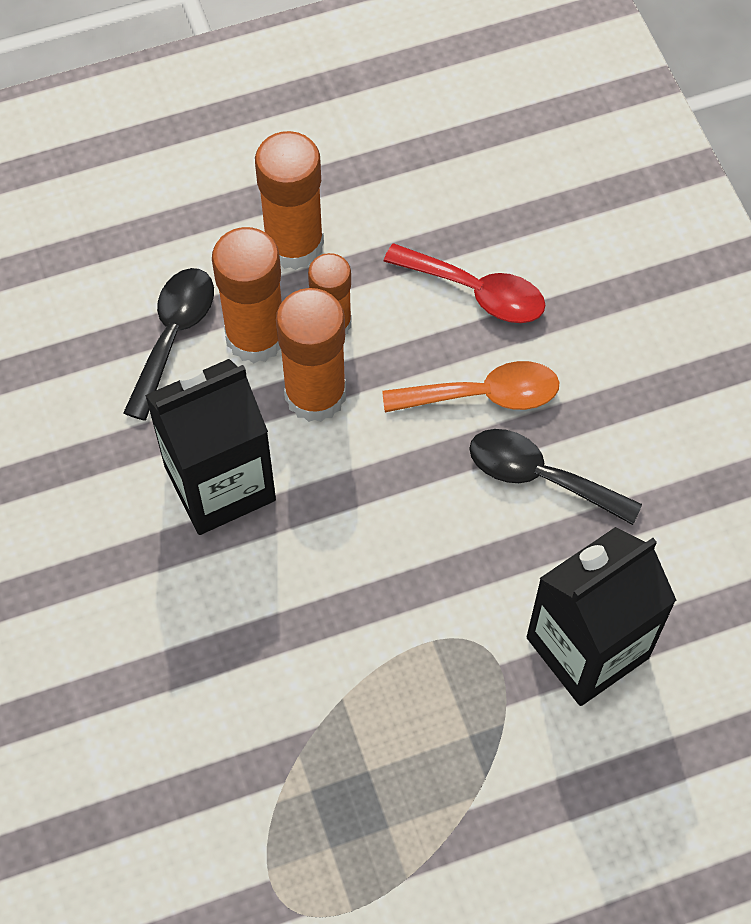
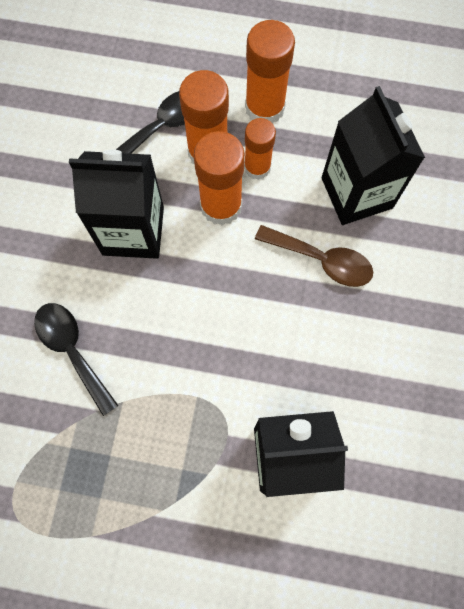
camera: 30 degrees right, 10 degrees up
orange spoon [382,361,559,412] -> brown spoon [255,225,373,287]
red spoon [384,243,546,323] -> black carton [321,86,425,225]
black spoon [469,429,642,525] -> black spoon moved to [34,303,119,416]

